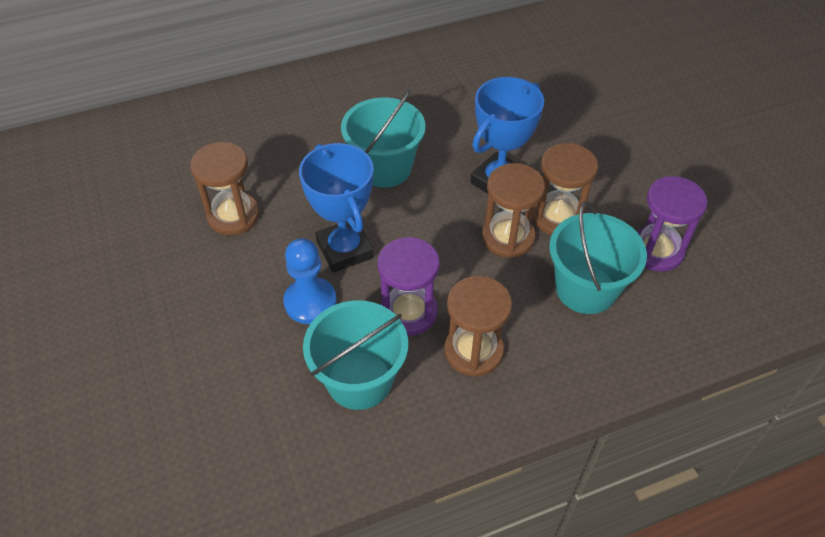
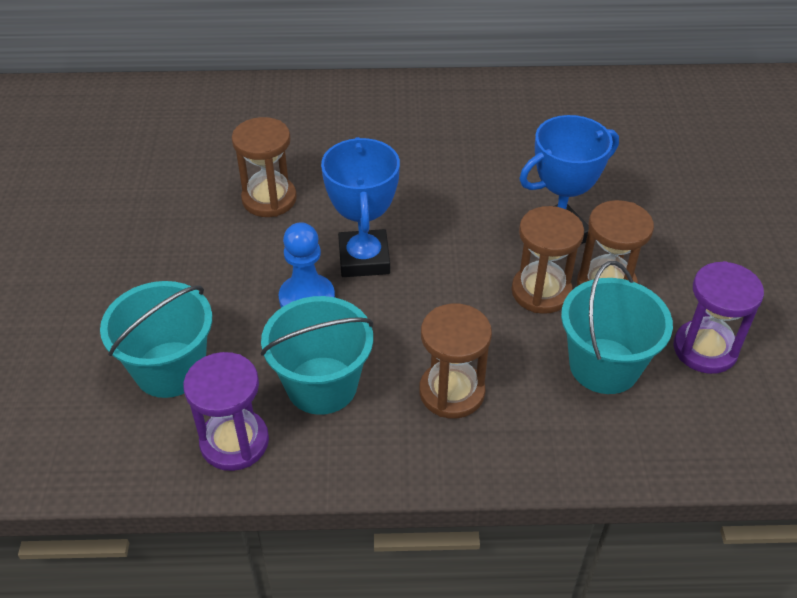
camera: 20 degrees right, 5 degrees down
turquoise bucket [341,90,426,188] -> turquoise bucket moved to [100,281,212,398]
purple hourglass [378,237,440,336] -> purple hourglass moved to [183,352,269,471]

